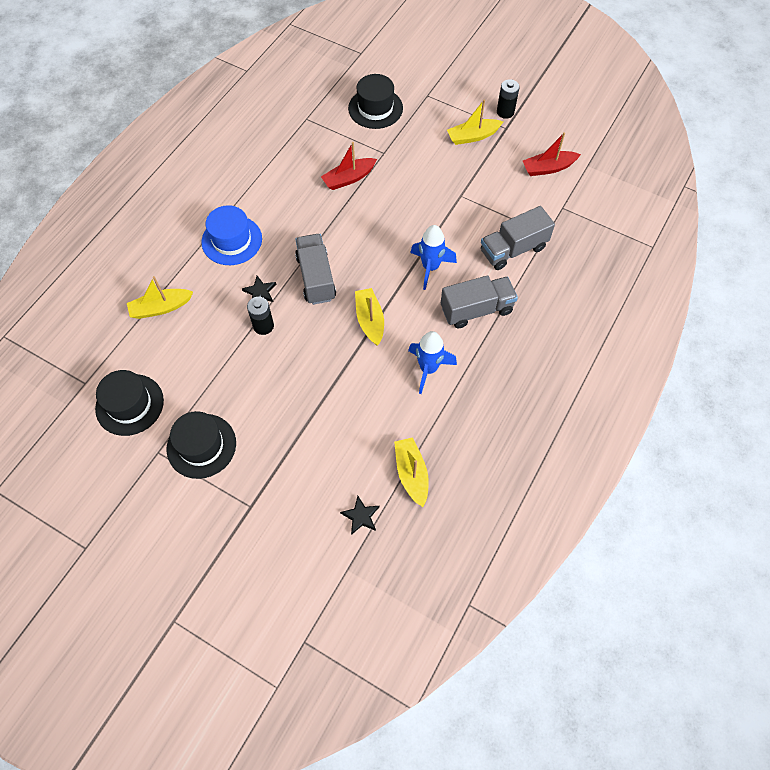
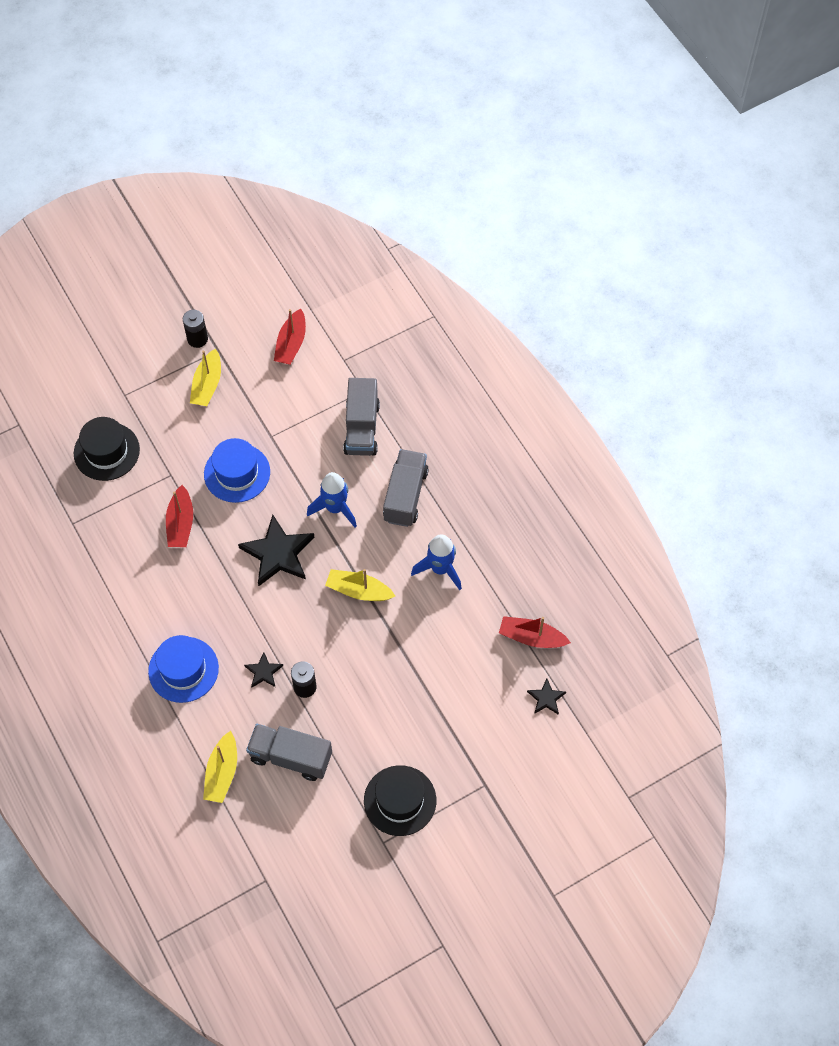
camera: 60 degrees left, 0 degrees up
black hat [95,370,164,436] -> none
grey truck [295,234,336,305] -> grey truck moved to [246,724,332,781]
yellow boat [394,437,429,507] -> red boat [499,616,571,648]
none -> blue hat [204,438,270,503]
none -> black star [238,515,314,586]

